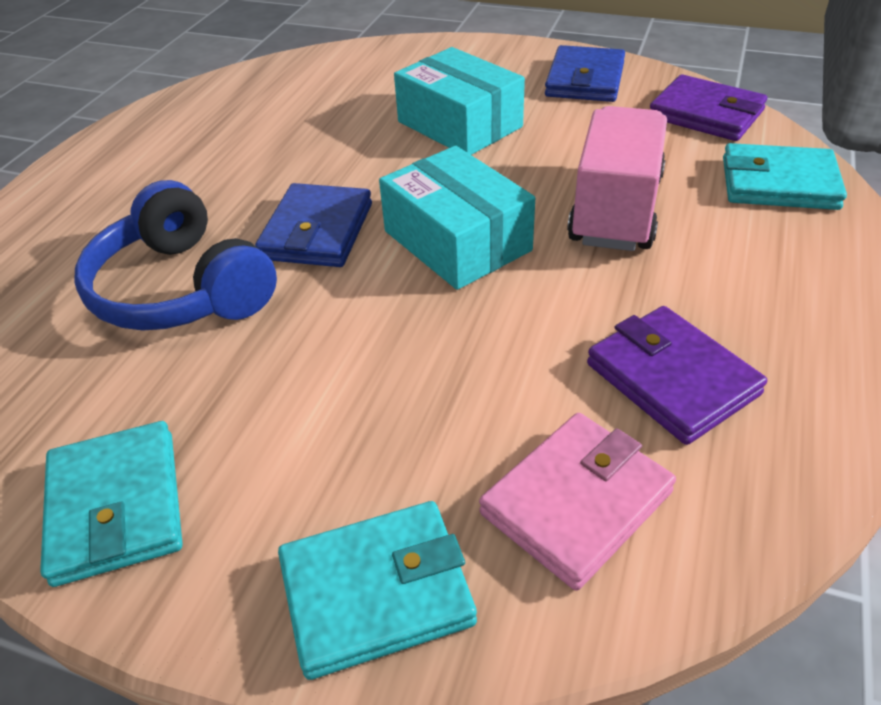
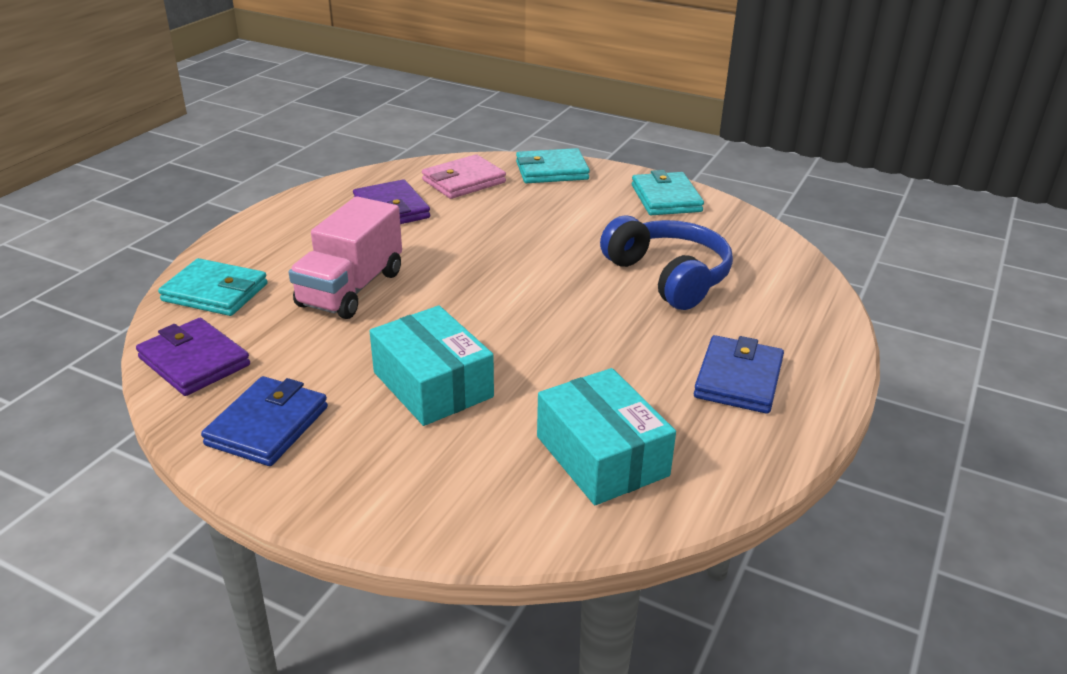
camera: 175 degrees left, 10 degrees down
blue wallet [255,183,372,267] -> blue wallet moved to [694,335,784,414]
turquoise box [379,146,535,290] -> turquoise box moved to [537,368,676,505]

